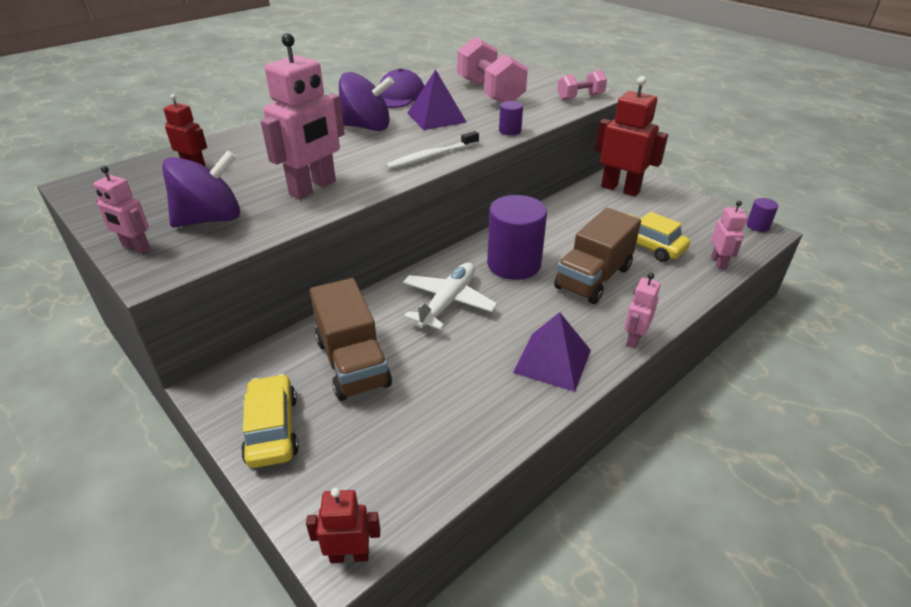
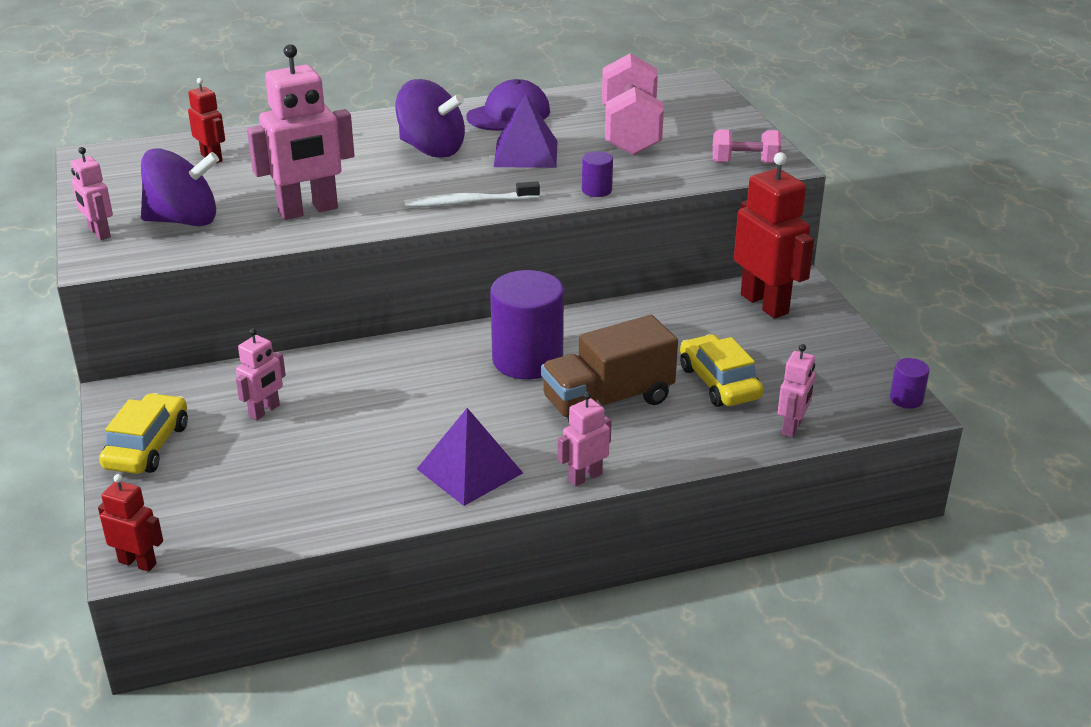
camera: 25 degrees right, 5 degrees down
brown truck [310,278,392,401] -> pink robot [236,328,286,420]
white plane [403,262,497,330] -> none

